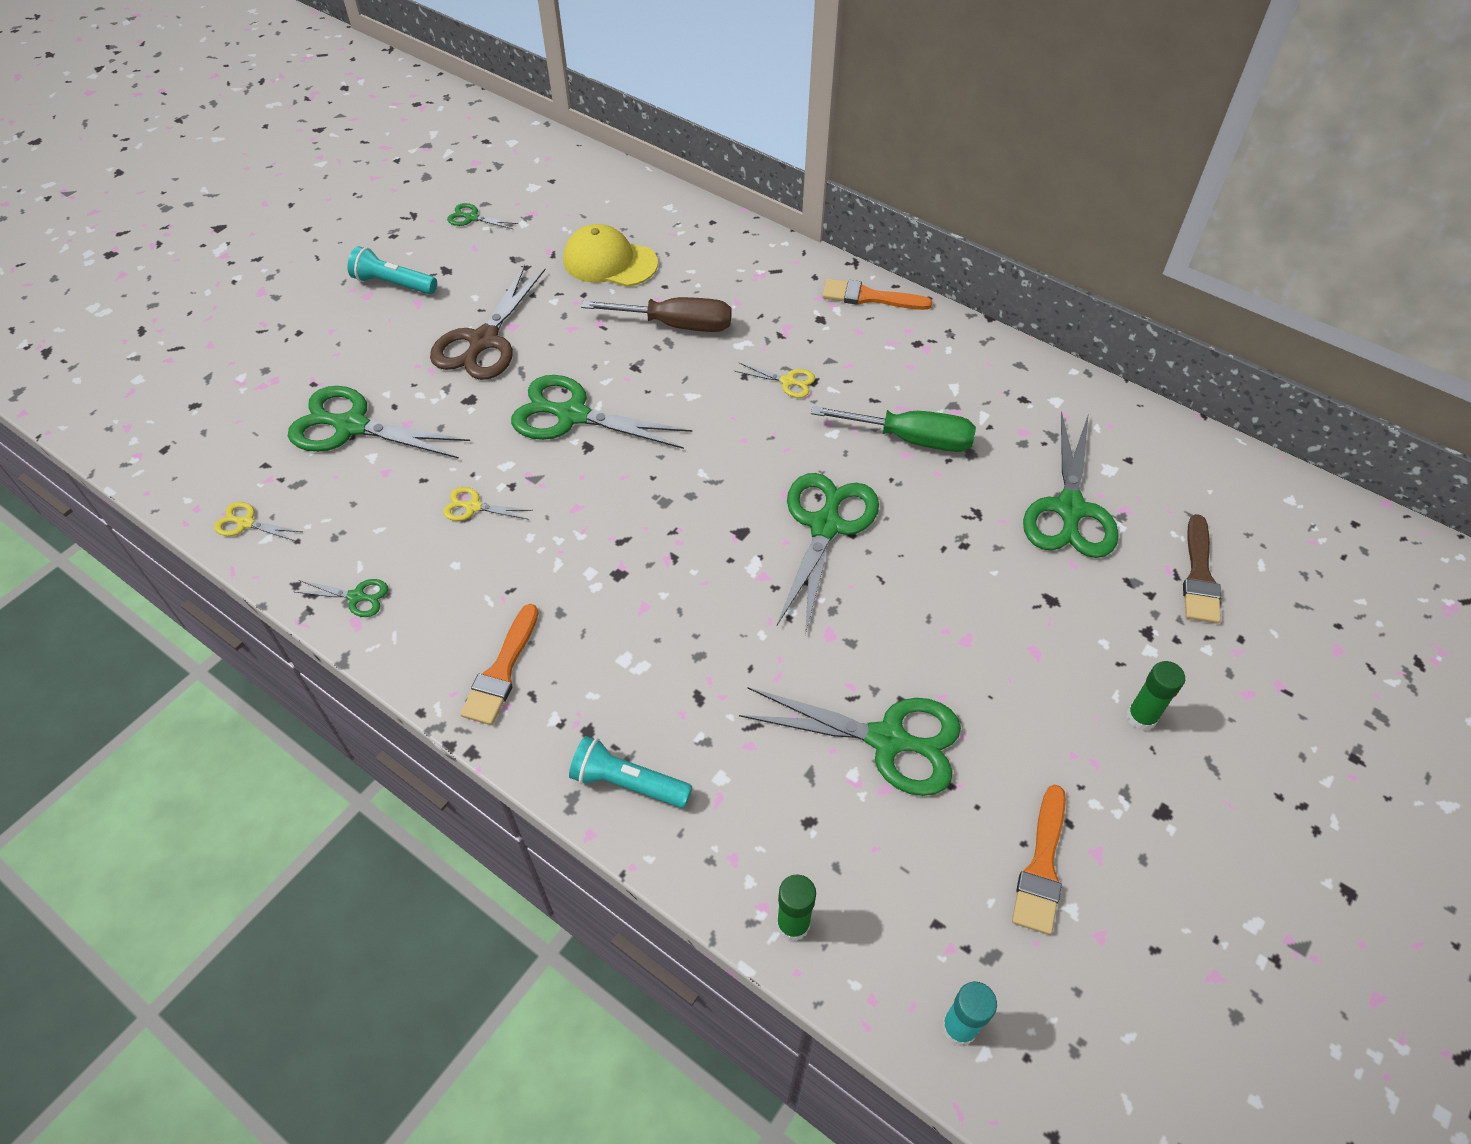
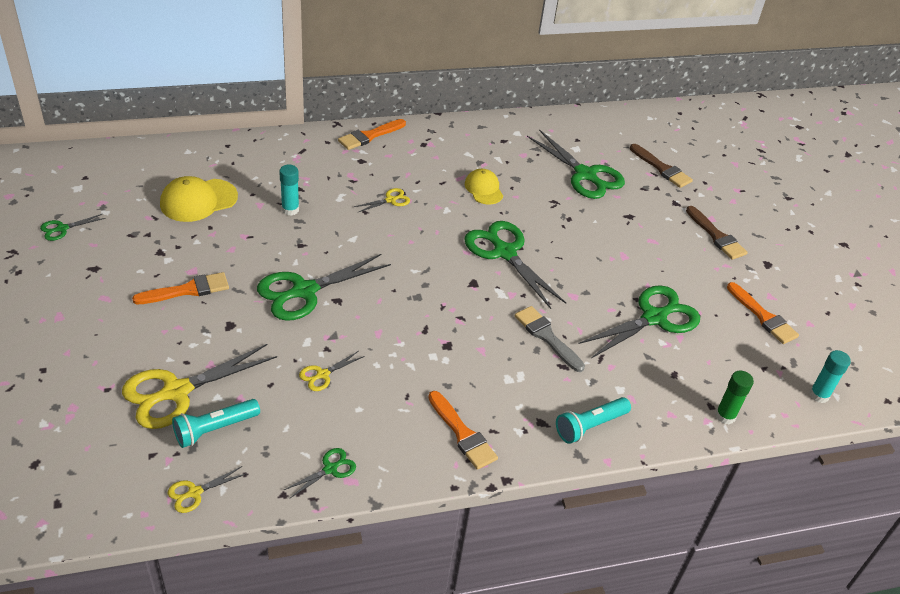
camera: 55 degrees left, 10 degrees down
green scissors [288,386,470,459] -> yellow scissors [122,344,277,429]
turquoise flashlight [348,246,437,294] -> turquoise flashlight moved to [172,399,260,448]
brown scissors [430,265,546,380] -> orange brush [132,272,229,304]
brown screwdriver [581,297,732,332] -> turquoise glue stick [279,164,299,216]
green screwdriver [811,406,976,452] -> yellow cap [465,169,503,205]
green glue stick [1127,661,1185,731] -> brown brush [686,206,748,260]
none -> grey brush [515,306,585,372]

